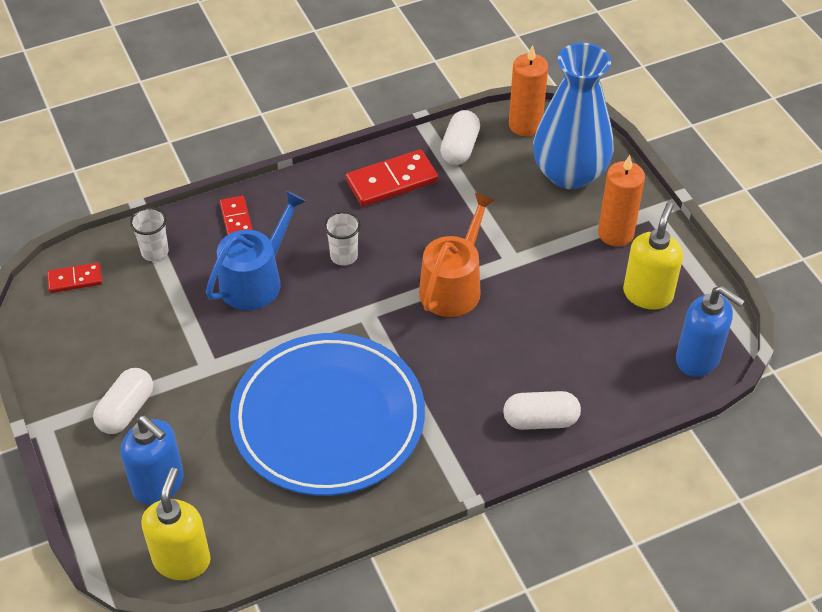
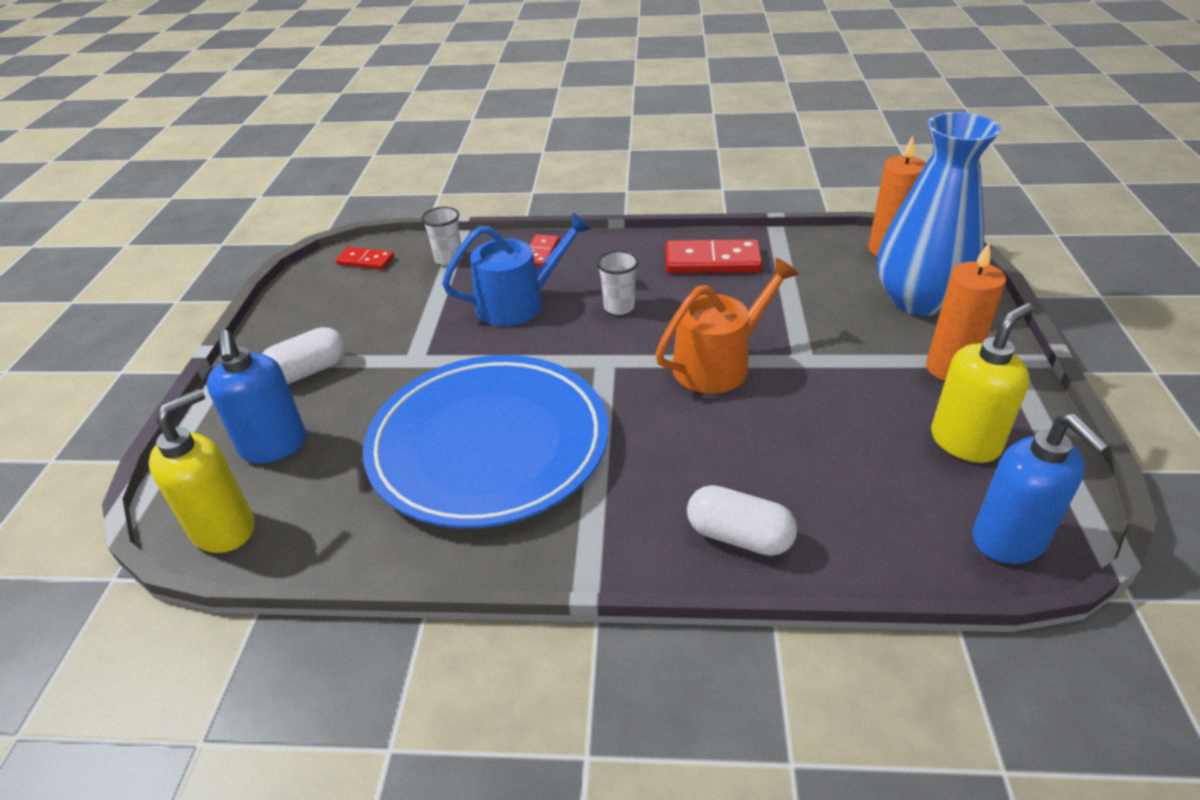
camera: 30 degrees right, 10 degrees down
white capsule [440,110,480,165] -> none

